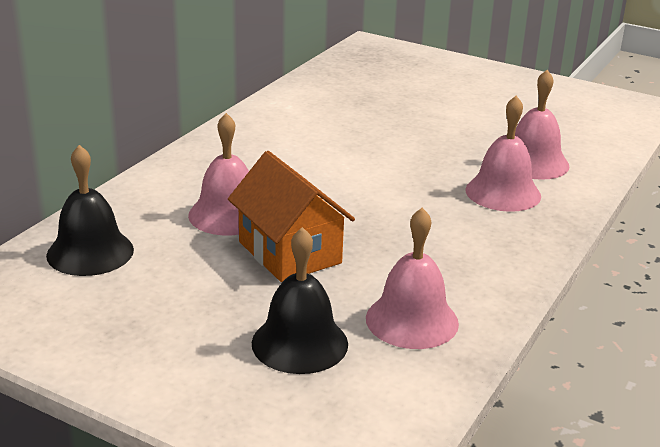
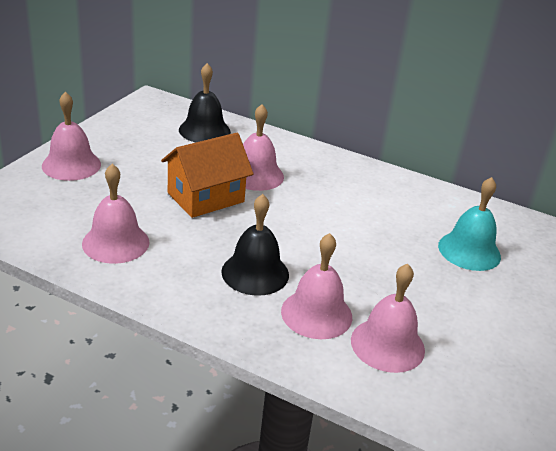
camera: 85 degrees right, 5 degrees up
black bell [252,227,348,374] -> black bell moved to [221,194,289,296]
none -> pink bell [42,92,101,181]
none -> turquoise bell [438,177,501,271]

